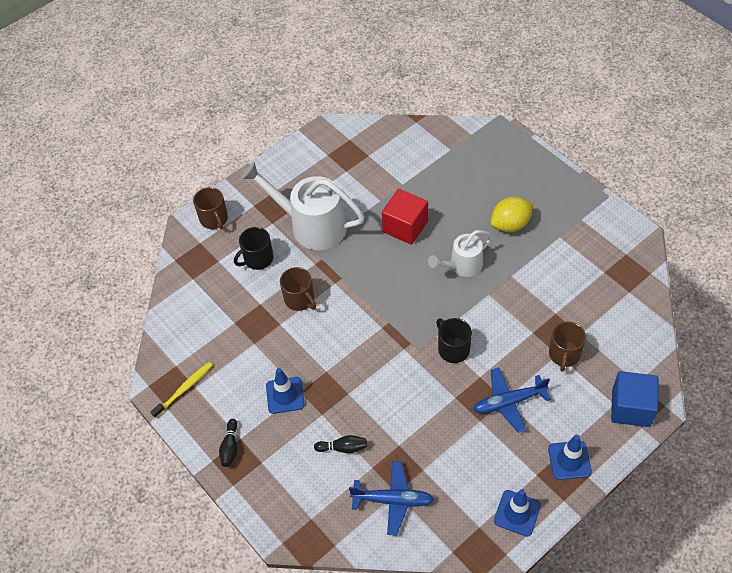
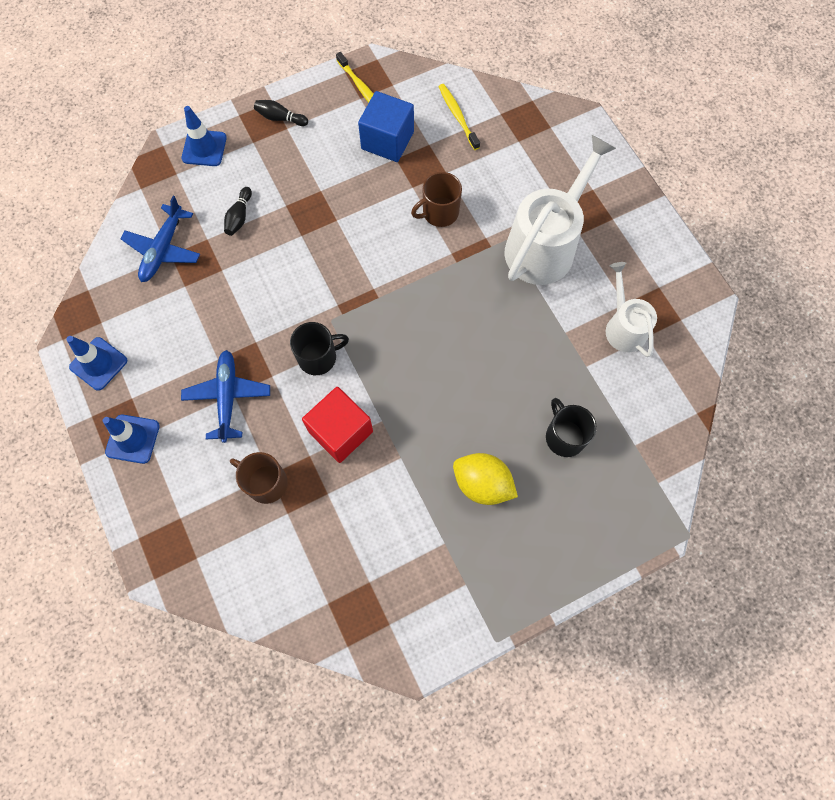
camera: 100 degrees right, 15 degrees up
brown mug [193,187,228,229] -> none
black mug [234,227,273,270] -> black mug moved to [546,398,597,457]
blue traffic cone [266,368,305,414] -> blue traffic cone moved to [181,106,227,166]
red cube [382,189,428,245] -> red cube moved to [302,387,373,463]
white watering can [428,230,493,277] -> white watering can moved to [606,262,657,357]
yellow lemon [491,196,533,232] -> yellow lemon turned 45 degrees counterclockwise [453,453,518,505]
blue cube [611,371,658,427] -> blue cube moved to [358,91,414,162]
none -> yellow toothbrush [438,84,480,150]

